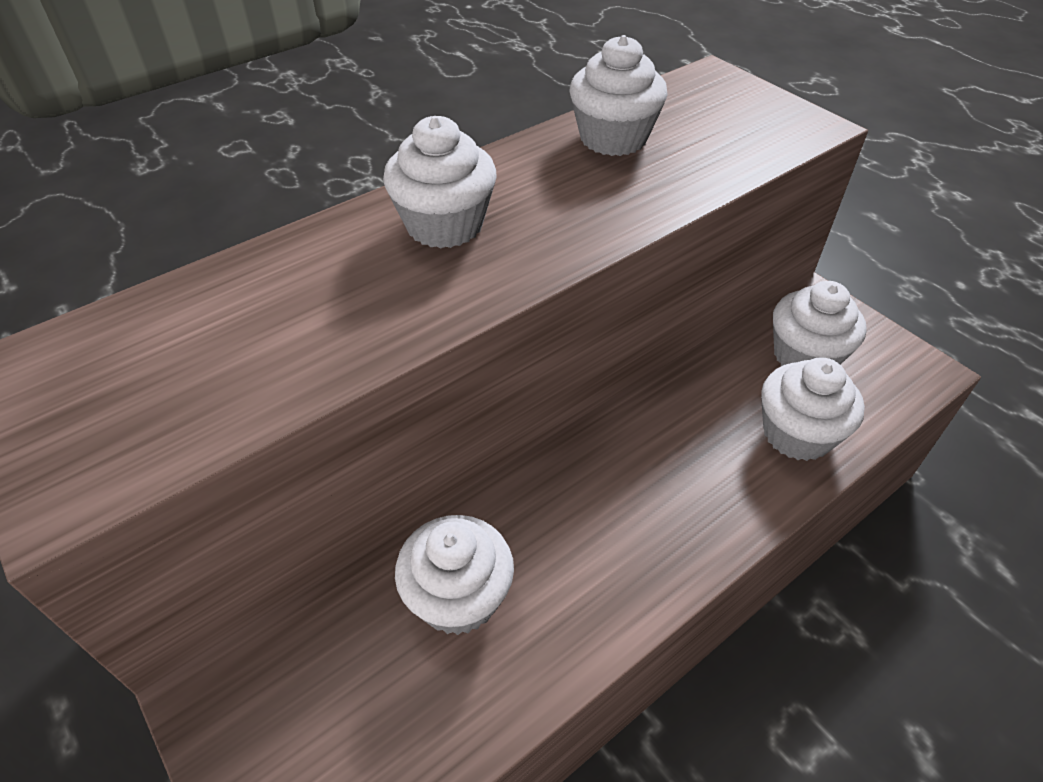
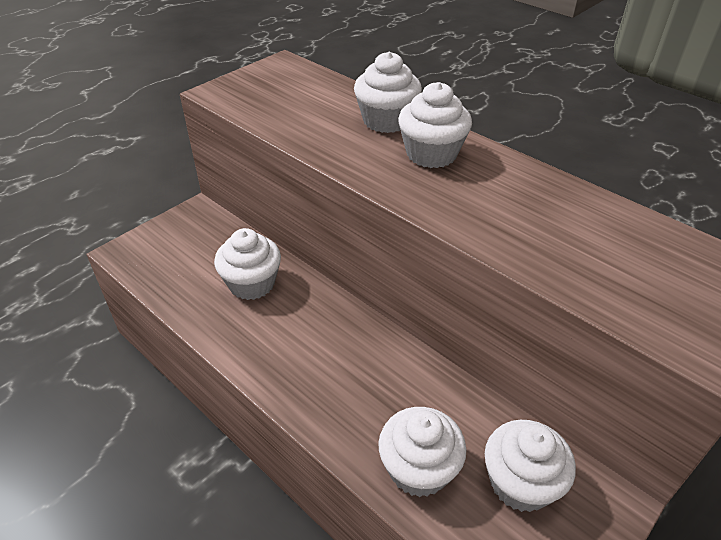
camera: 80 degrees right, 5 degrees down
white cupcake [570,35,668,156] -> white cupcake moved to [354,52,422,133]

